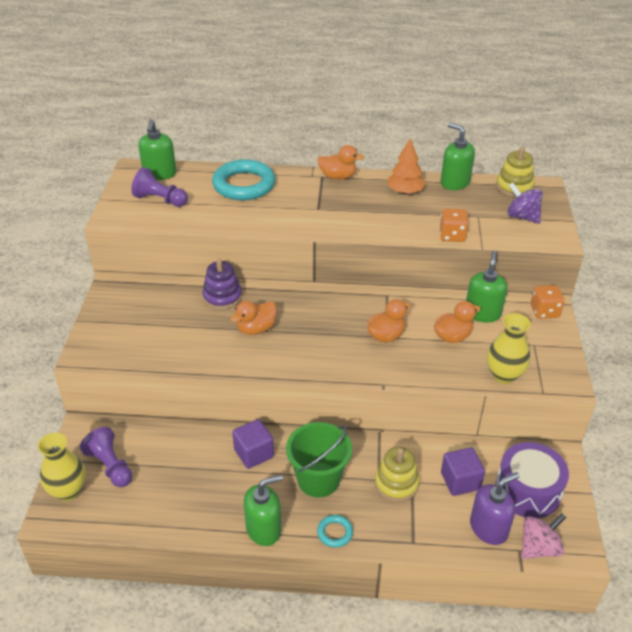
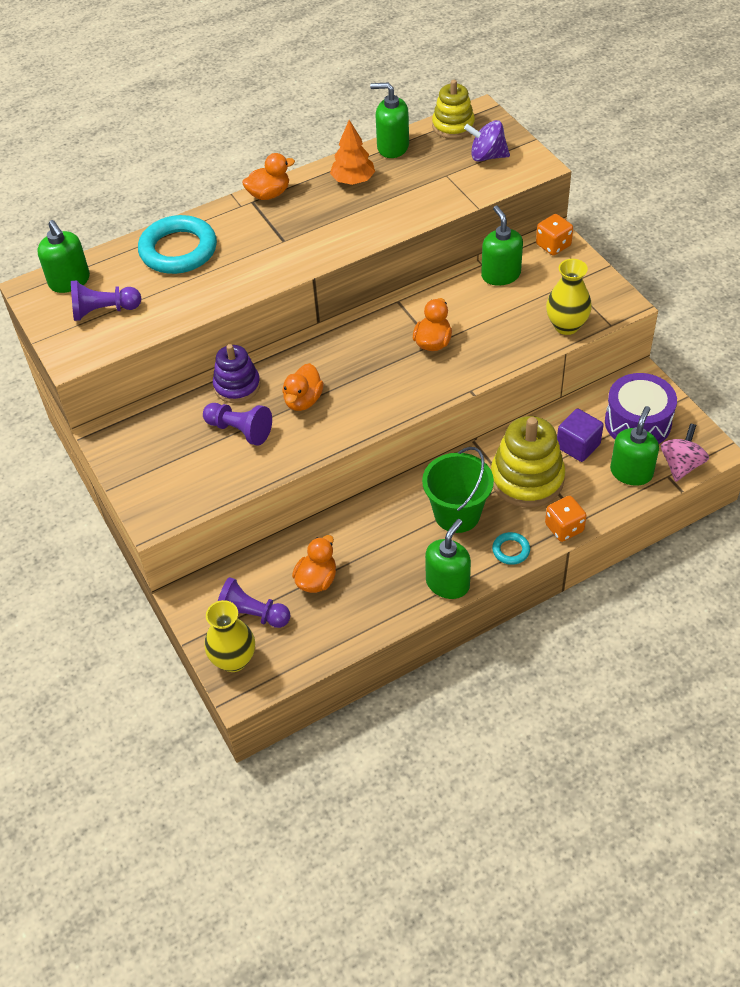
camera: 30 degrees left, 10 degrees up
purple cube [232,419,274,469] -> none
yellow stacking toy [375,447,420,502] -> yellow stacking toy [491,416,565,507], size x1.57
orange duck [434,301,481,343] -> orange duck moved to [292,535,336,593]
orange dice [440,208,469,242] -> orange dice moved to [545,496,587,542]
purple soap dispenser [470,472,520,545] -> green soap dispenser [610,406,659,486]
none -> purple pawn [203,403,272,446]

